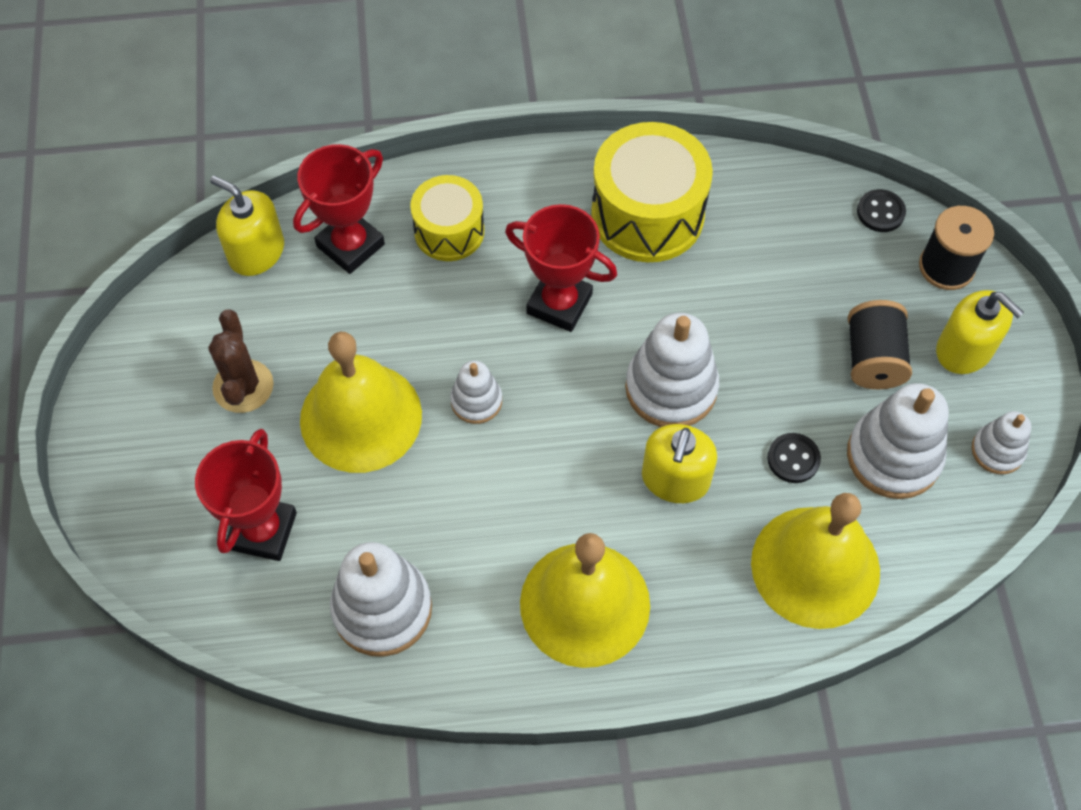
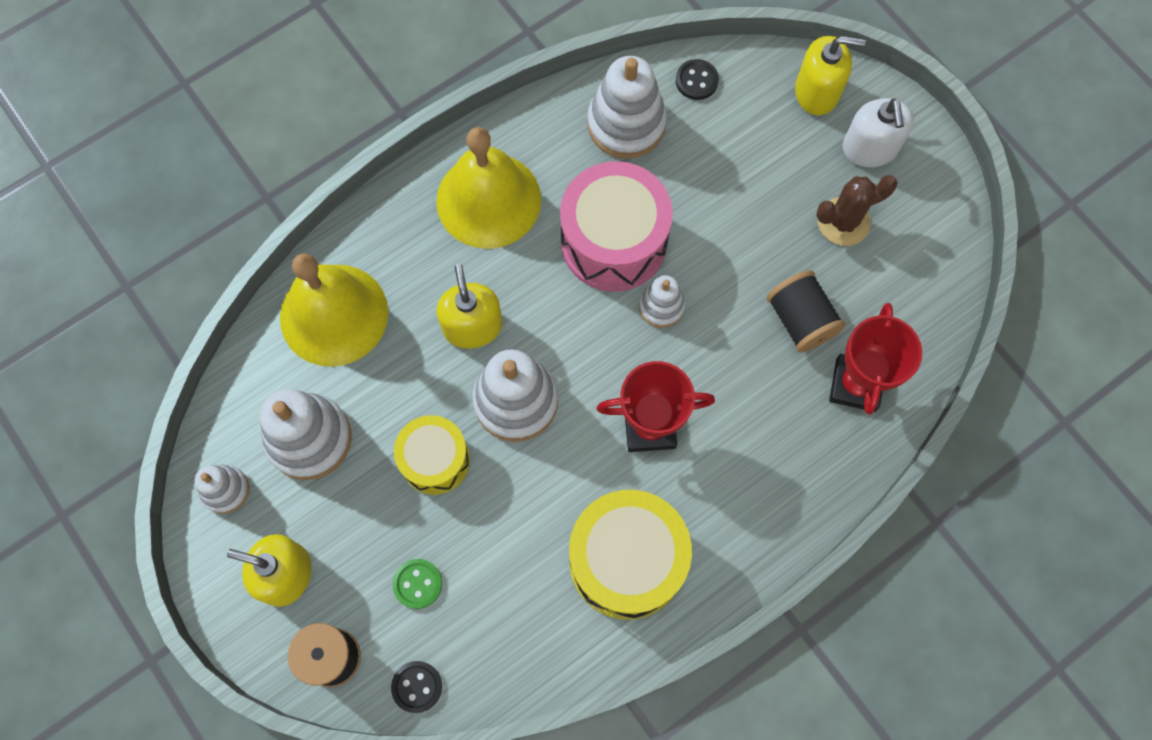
camera: 150 degrees right, 10 degrees up
red trophy [195,429,297,561] -> none
brown cactus [208,310,274,413] -> brown cactus turned 75 degrees counterclockwise [816,175,898,246]
yellow soap dispenser [210,176,284,276] -> yellow soap dispenser moved to [795,36,866,115]
yellow bell [300,332,422,473] -> none
yellow drum [410,175,484,261] -> yellow drum moved to [394,415,470,495]
black button [767,433,821,483] -> black button moved to [676,59,719,100]
black spool [848,300,912,389] -> black spool moved to [767,270,845,353]
none -> green button [393,559,442,609]
none -> pink drum [560,161,673,292]
none -> white soap dispenser [843,98,914,167]

